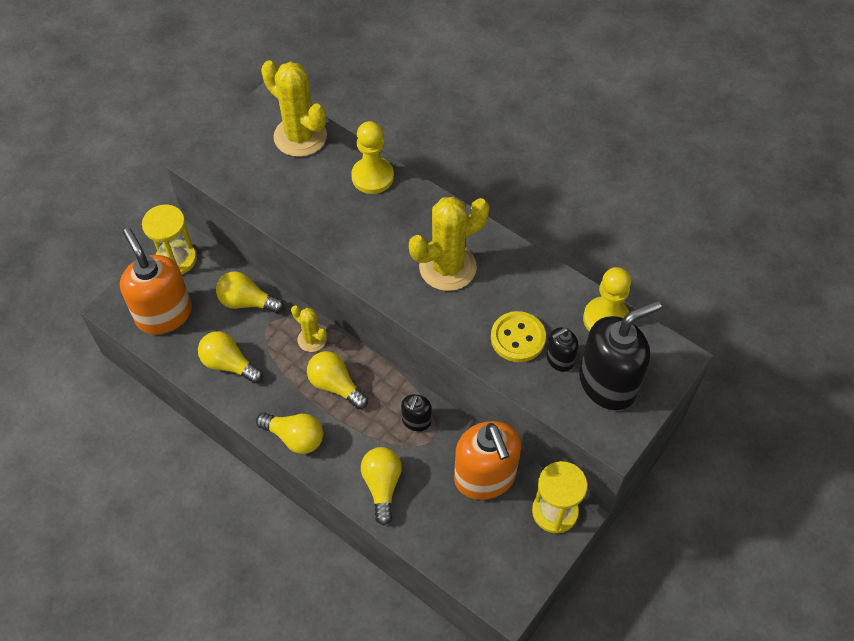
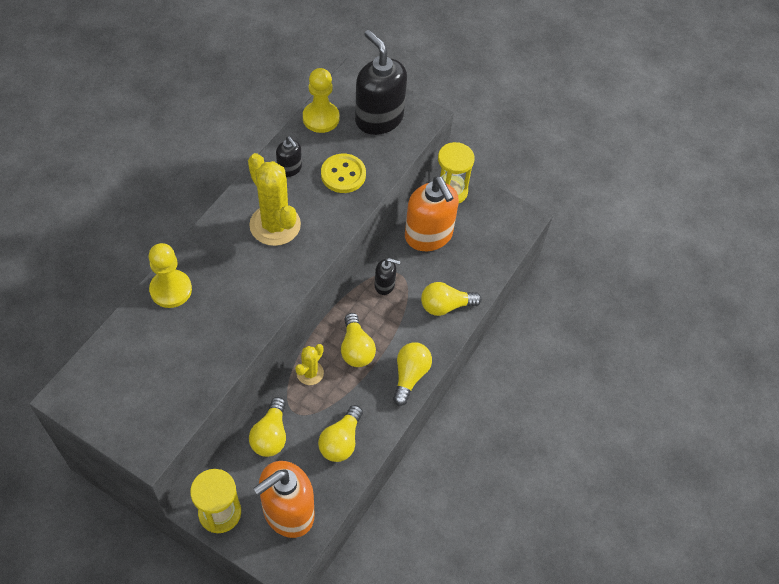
camera: 100 degrees left, 0 degrees up
yellow cactus [261,60,327,157] -> none
yellow light bulb [307,351,368,409] -> yellow light bulb turned 45 degrees counterclockwise [341,313,376,367]
orange soap dispenser [454,421,521,500] -> orange soap dispenser turned 90 degrees clockwise [405,176,459,251]
black soap dispenser [546,328,578,372] -> black soap dispenser moved to [276,136,302,177]

